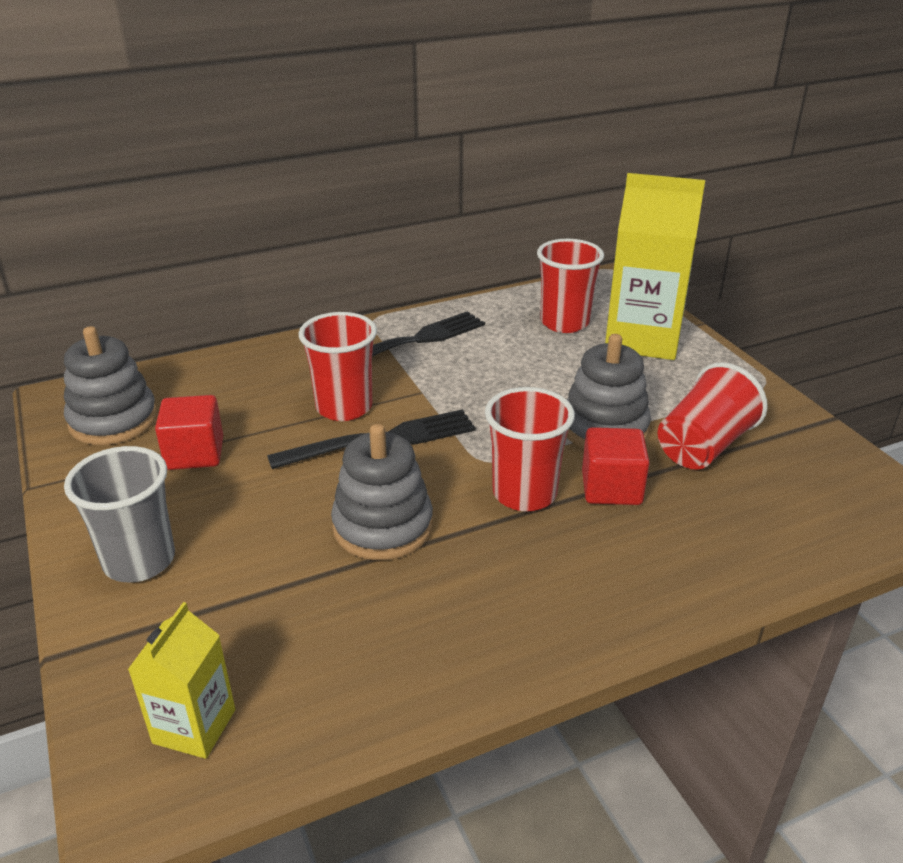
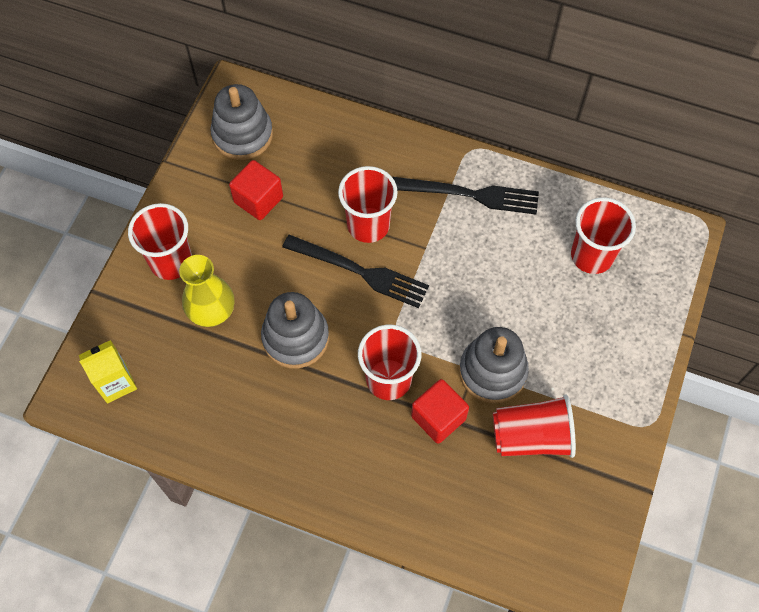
camera: 45 degrees right, 30 degrees up
grey cup [64,446,175,582] -> red cup [128,203,192,280]
yellow carton [605,173,705,360] -> none
none -> yellow vase [179,255,234,327]

